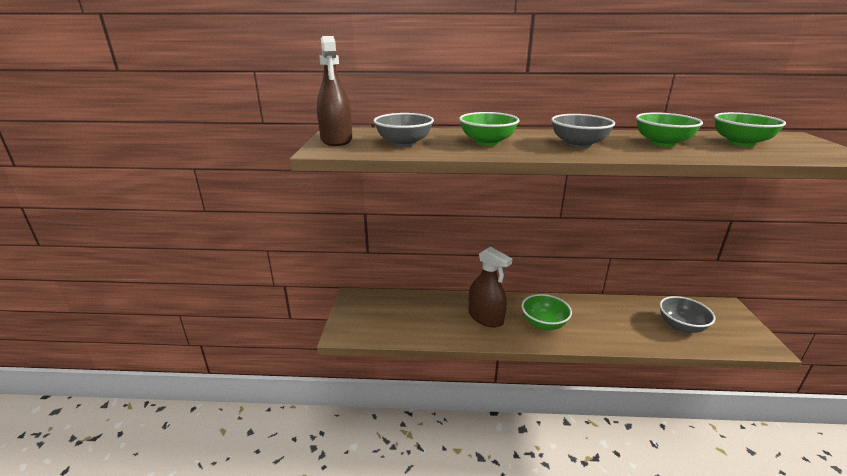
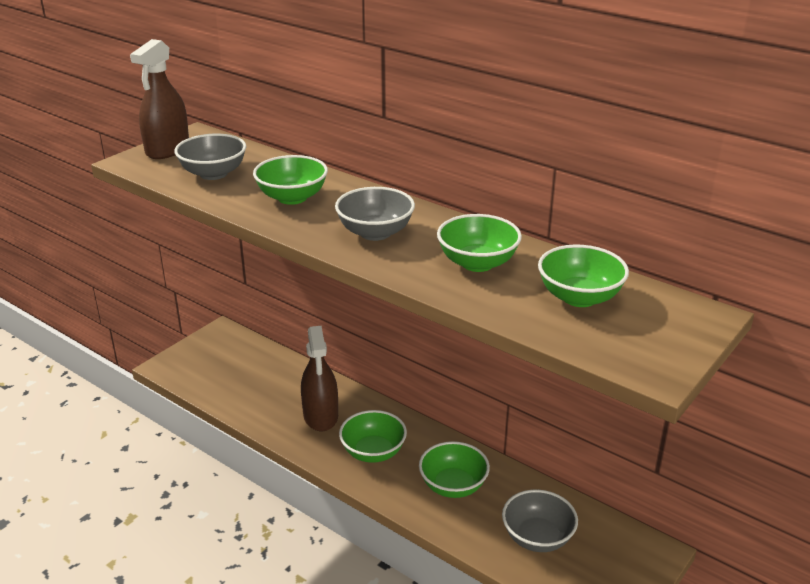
camera: 35 degrees right, 5 degrees up
none -> green bowl [419,441,490,498]

